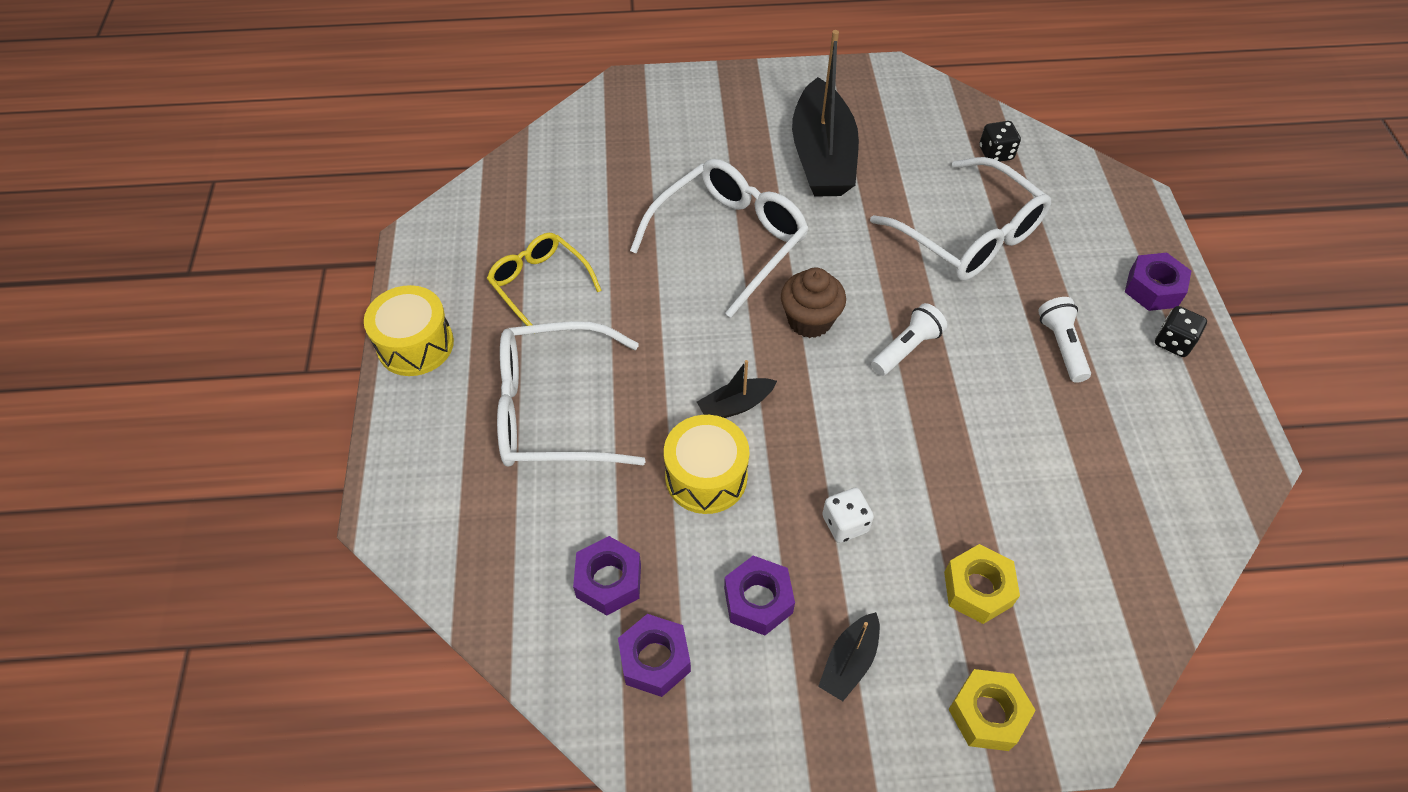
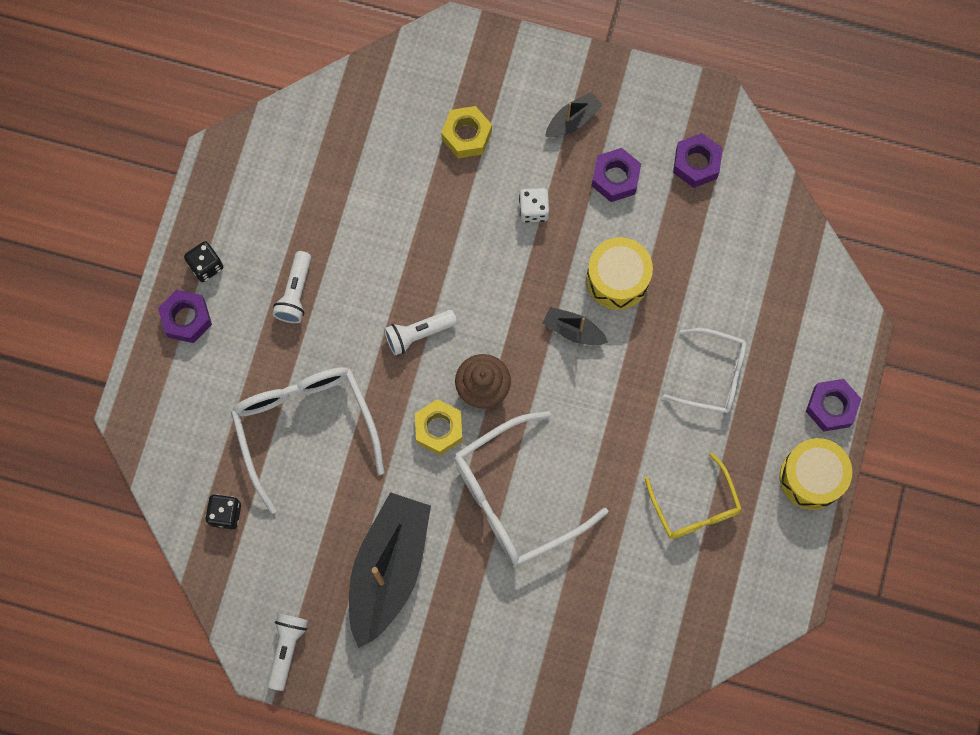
camera: 160 degrees left, 20 degrees up
white glasses [497,321,646,467] -> white glasses [663,328,747,413], size x0.61
purple nut [573,536,641,616] -> purple nut moved to [806,379,861,432]
black boat [697,360,777,418] -> black boat turned 150 degrees counterclockwise [543,307,608,345]
yellow nut [948,669,1036,751] -> yellow nut moved to [415,399,463,455]
none -> white flashlight [267,614,308,691]

